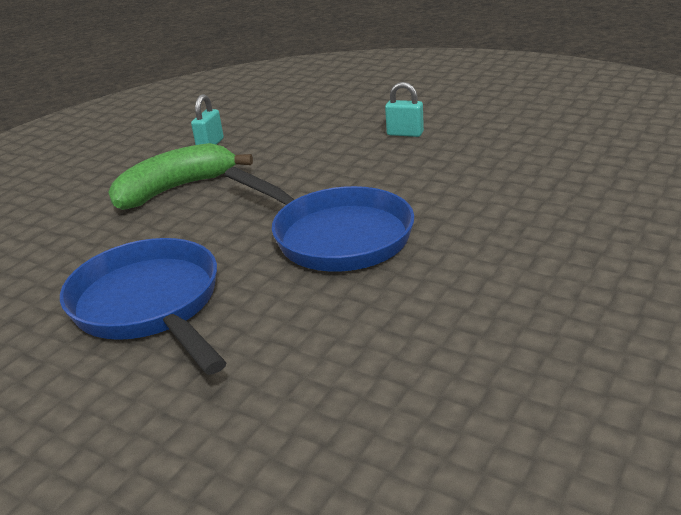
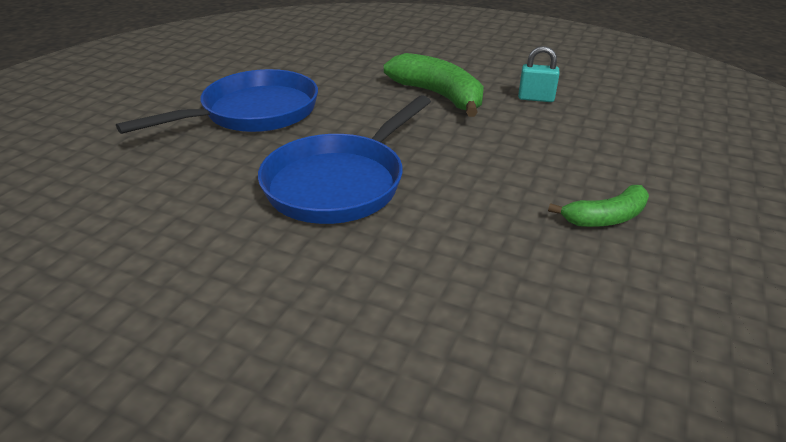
camera: 80 degrees right, 5 degrees up
turquoise padlock [385,82,424,137] -> green banana [548,185,649,227]

